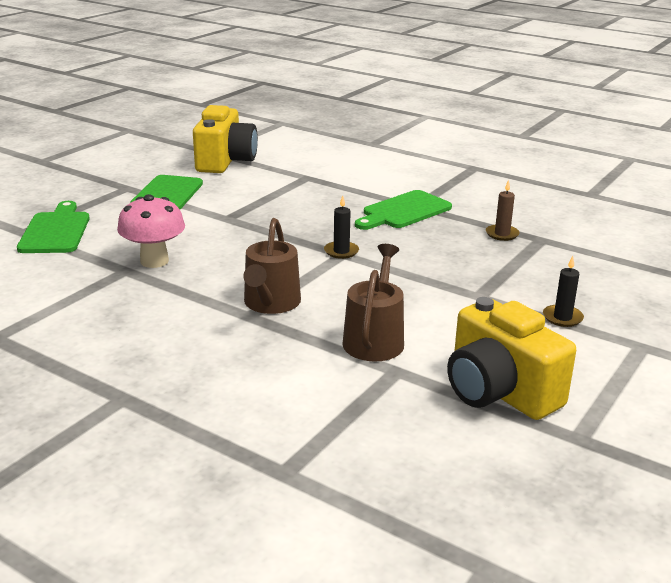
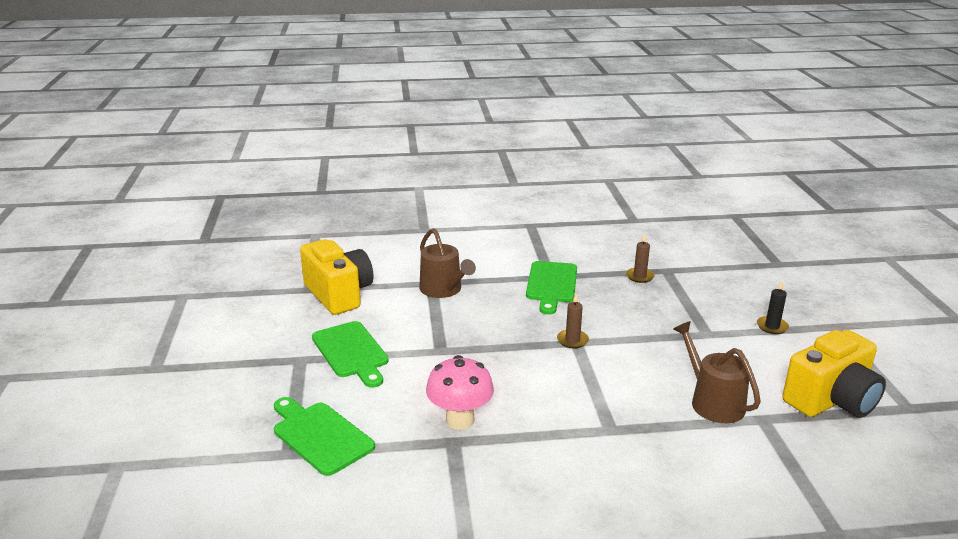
camera: 40 degrees left, 0 degrees up
brown watering can [244,218,301,314] -> brown watering can moved to [419,228,476,298]
black candle [324,195,359,259] -> brown candle [557,294,589,348]
yellow camera [447,297,576,420] -> yellow camera turned 45 degrees counterclockwise [782,330,886,418]

